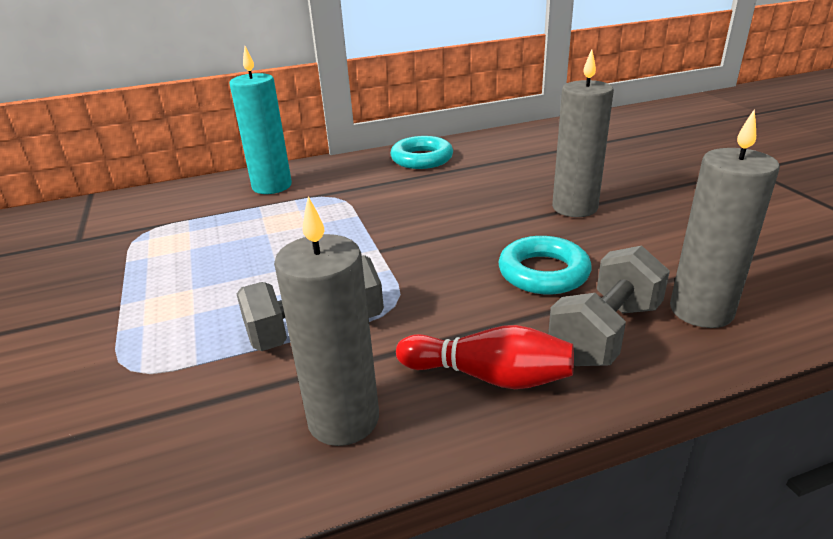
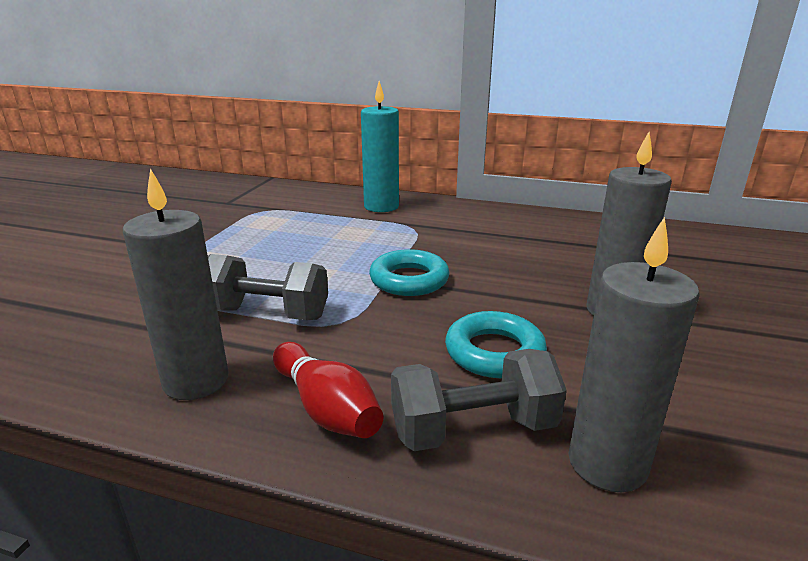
camera: 35 degrees right, 5 degrees down
turquoise ring [391,136,453,169] -> turquoise ring moved to [369,249,450,296]

